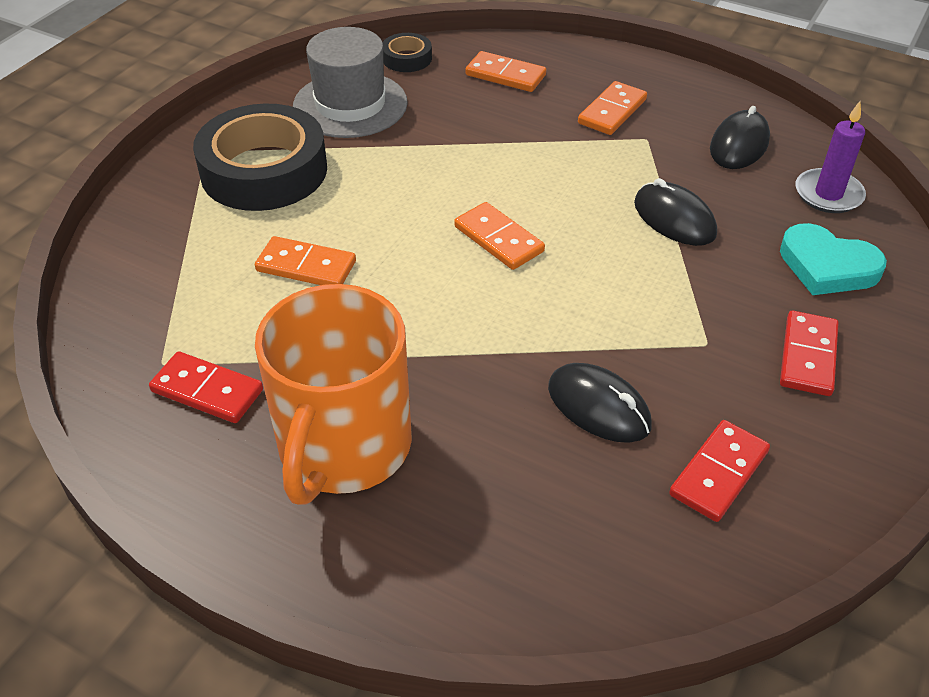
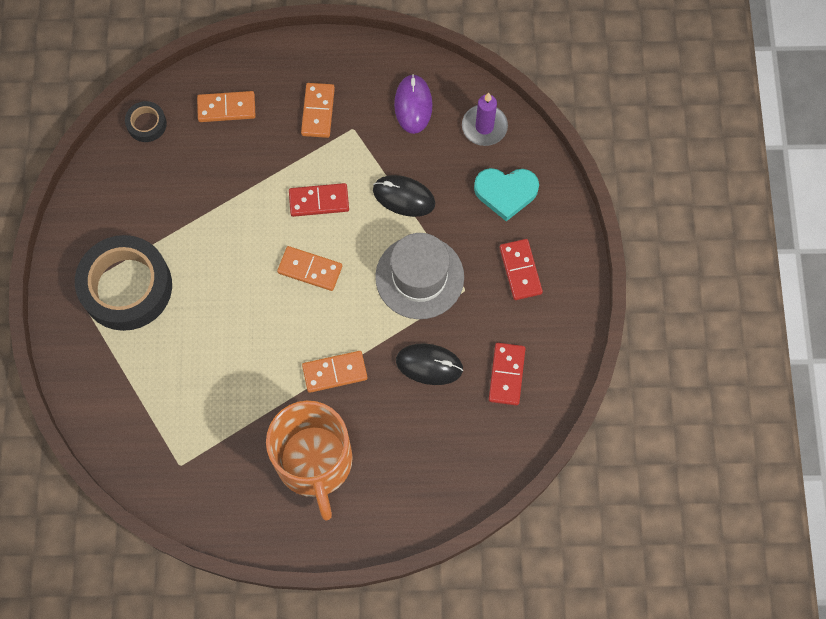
camera: 30 degrees left, 25 degrees up
red domino [149,351,263,423] -> red domino moved to [289,183,349,217]
orange domino [255,236,356,285] -> orange domino moved to [302,351,368,393]
grey hat [293,27,408,138] -> grey hat moved to [375,233,464,319]
black mouse [710,106,770,169] -> purple mouse [394,74,433,134]

